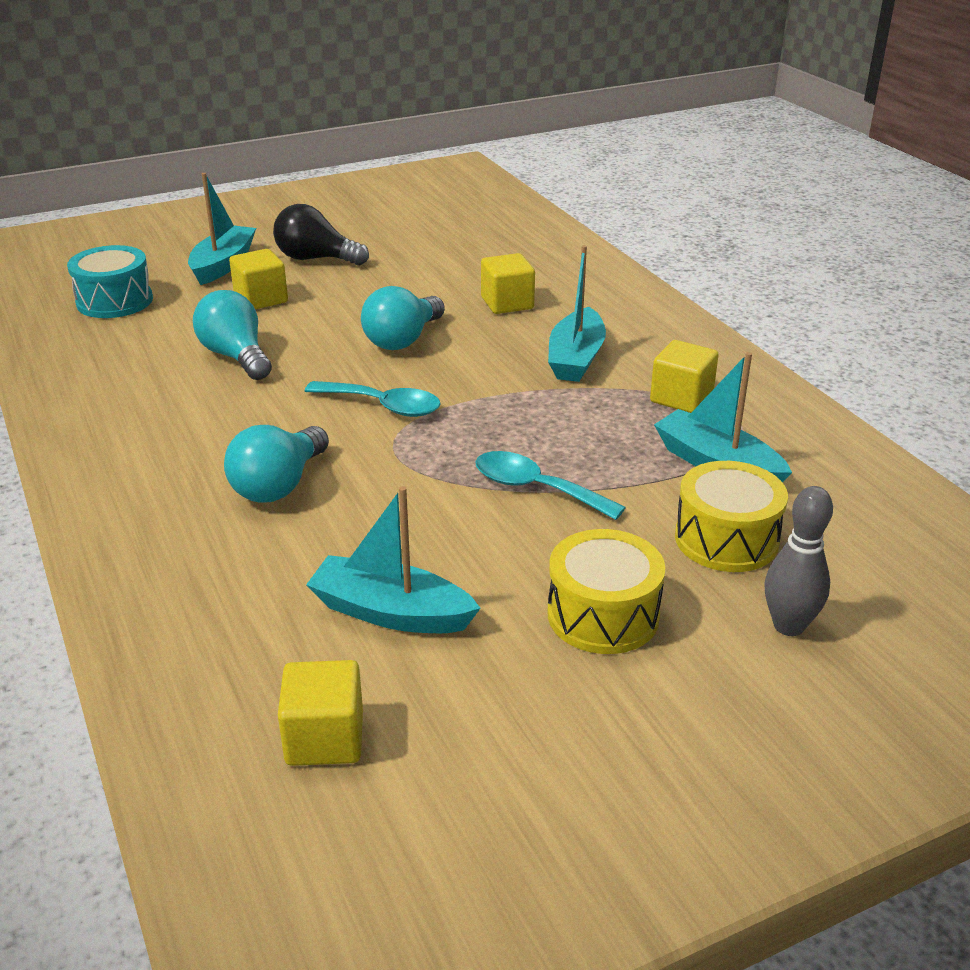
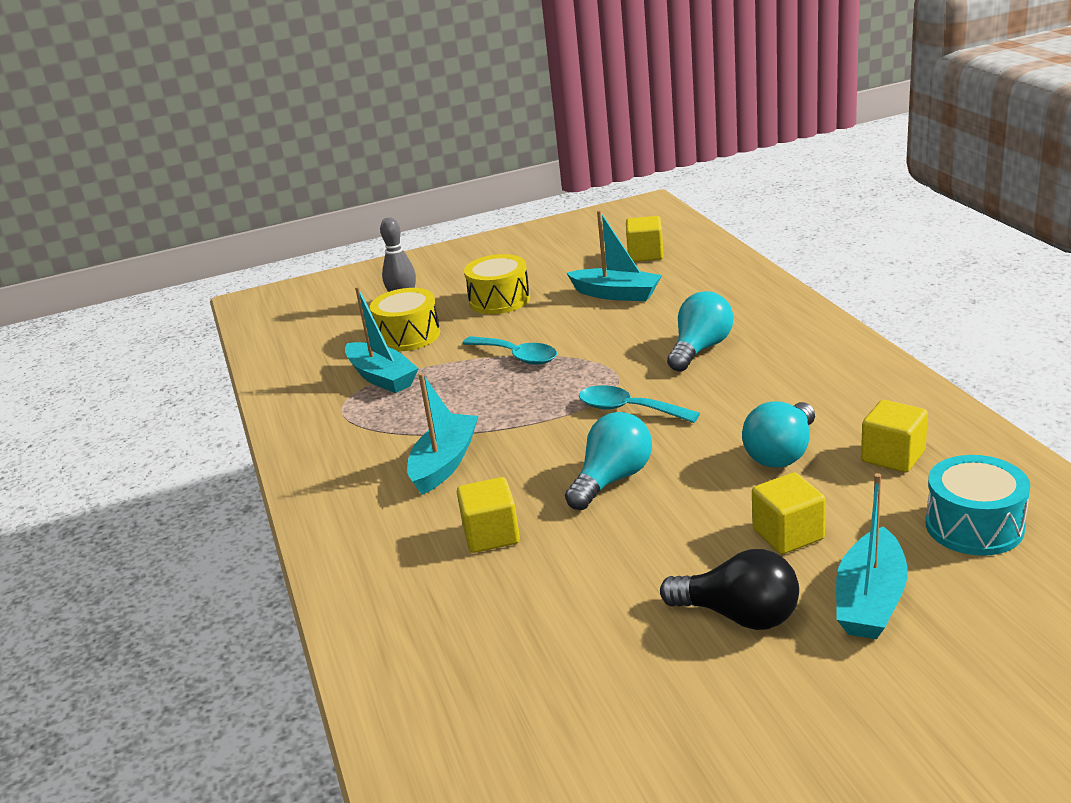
camera: 170 degrees left, 5 degrees down
turquoise light bulb [193,290,272,380] -> turquoise light bulb turned 60 degrees clockwise [742,401,815,468]
yellow cube [650,340,719,413] -> yellow cube moved to [861,400,928,473]

